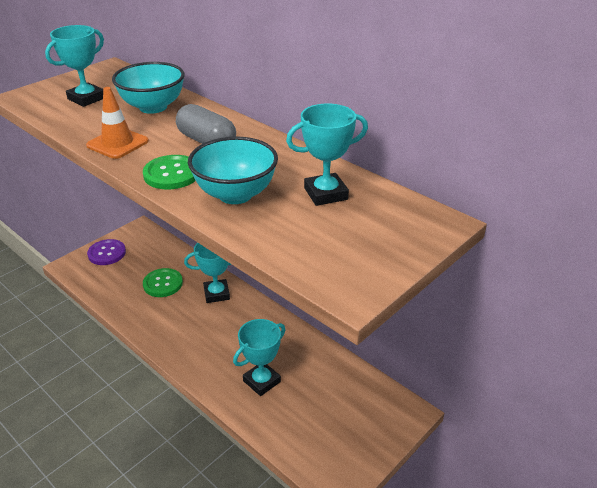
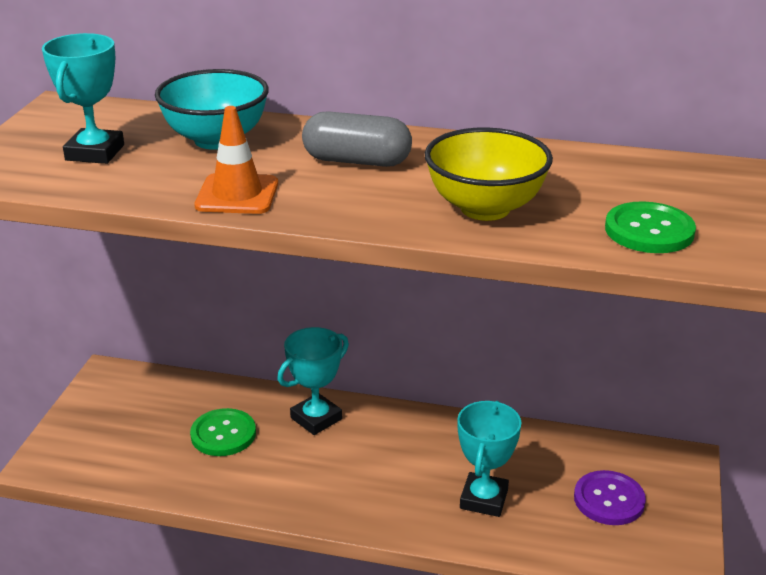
camera: 30 degrees left, 5 degrees down
purple button [87,239,126,265] -> purple button moved to [574,470,646,525]
green button [143,155,196,189] -> green button moved to [605,201,696,253]
turquoise bowl [188,137,278,204] -> yellow bowl [425,128,553,221]
turquoise trophy [286,104,368,206] -> none

